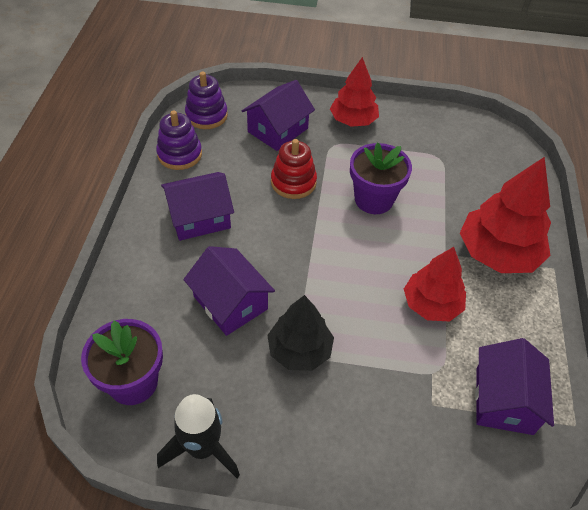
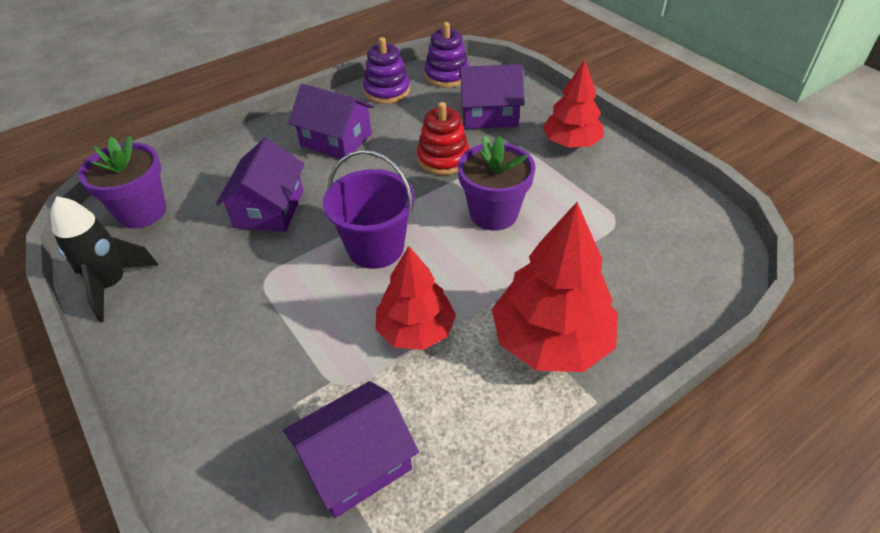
camera: 50 degrees right, 5 degrees down
black tree [267,295,334,371] -> none
none -> purple bucket [323,150,415,269]

